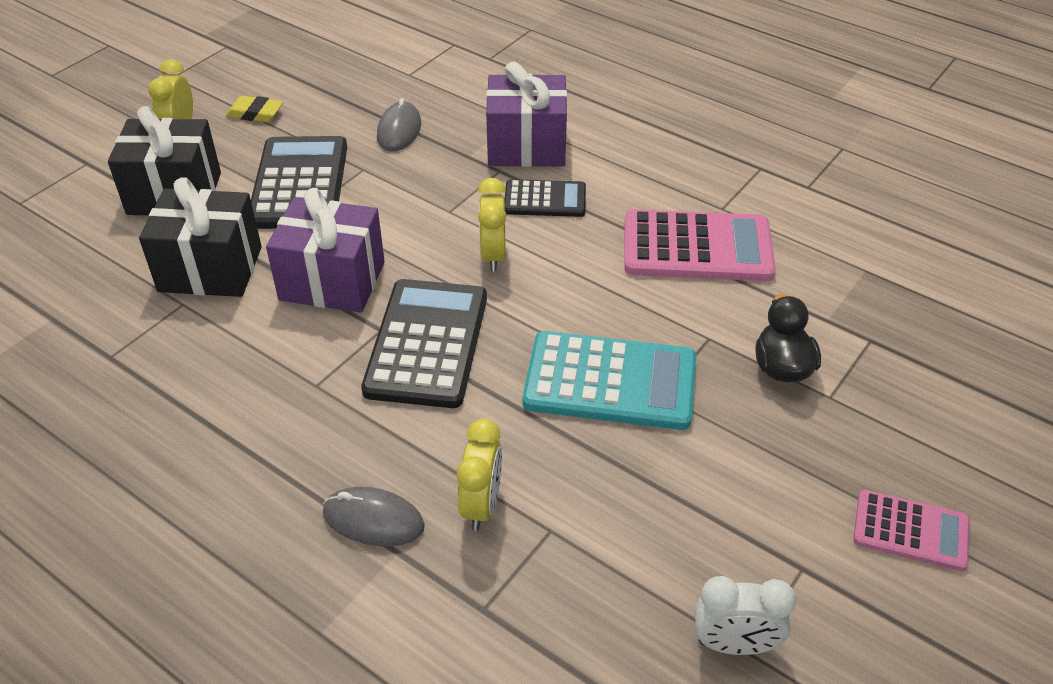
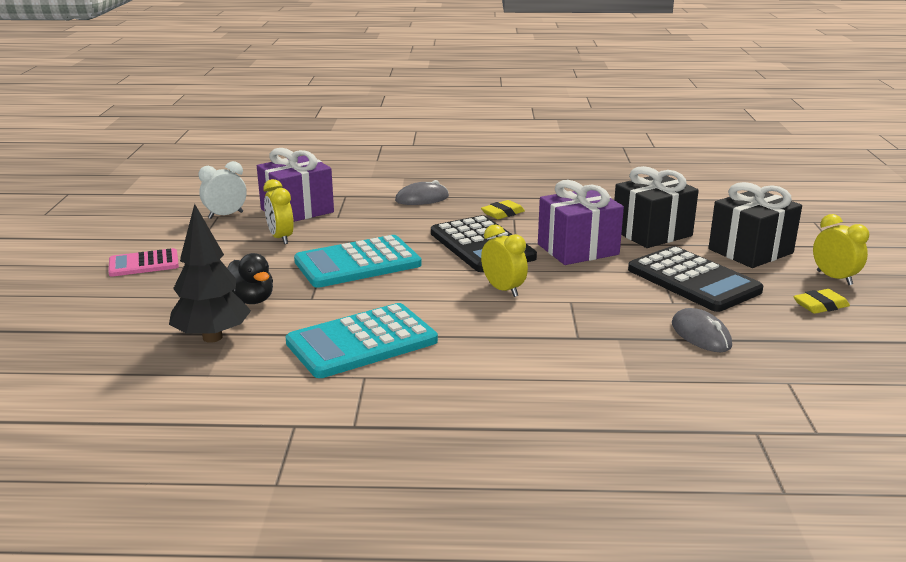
camera: 145 degrees right, 20 degrees down
yellow clock [457,418,502,531] -> yellow clock moved to [263,179,294,244]
purple gift [486,62,567,167] -> purple gift moved to [257,148,334,222]
black calculator [505,179,586,217] -> none
pink calculator [624,209,776,281] -> turquoise calculator [286,303,438,378]
none -> black tree [169,204,251,343]
none -> yellow eraser [481,200,525,219]

